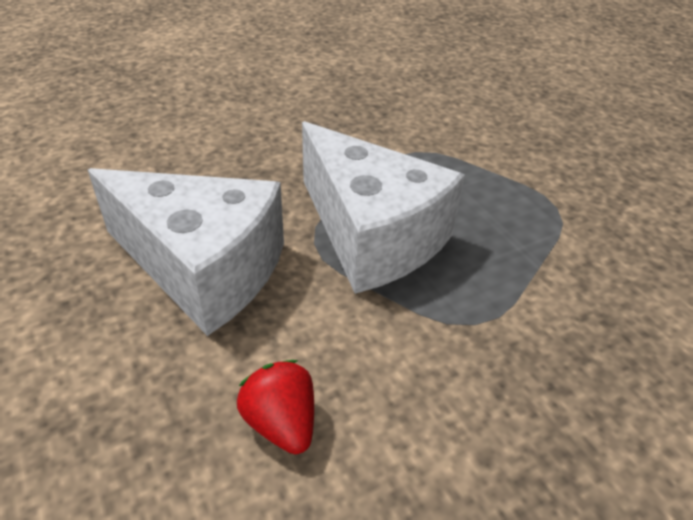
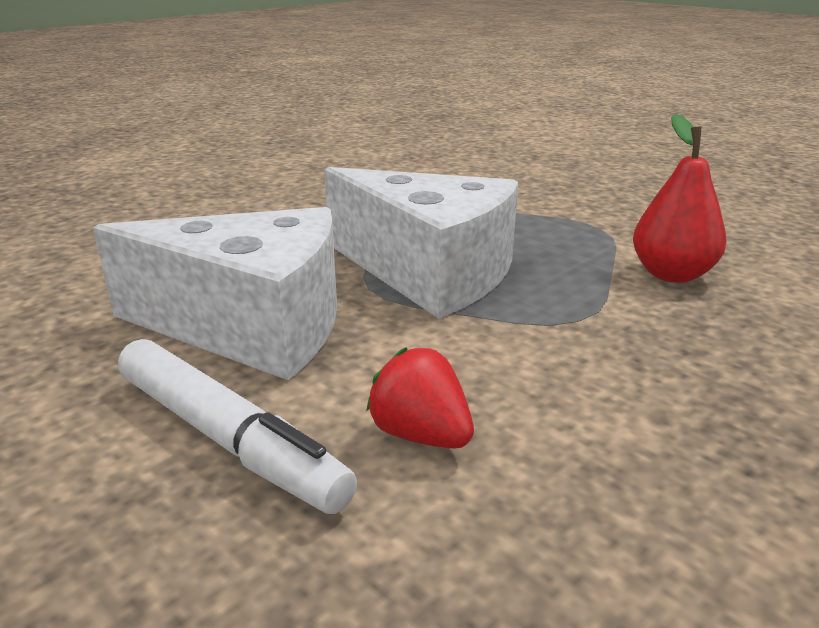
camera: 15 degrees left, 15 degrees down
none -> white marker [118,339,357,514]
none -> red pear [633,114,727,283]

